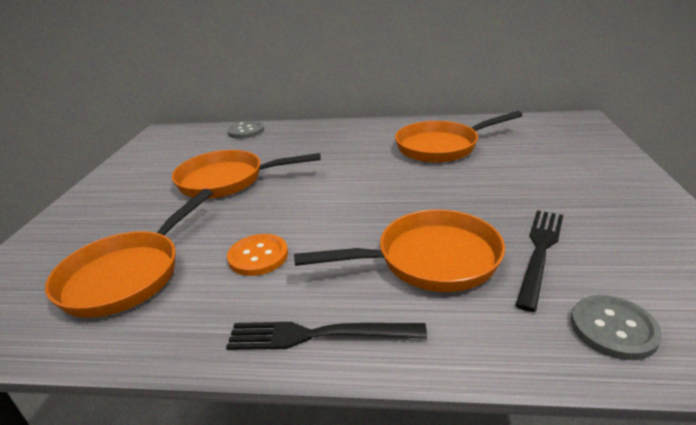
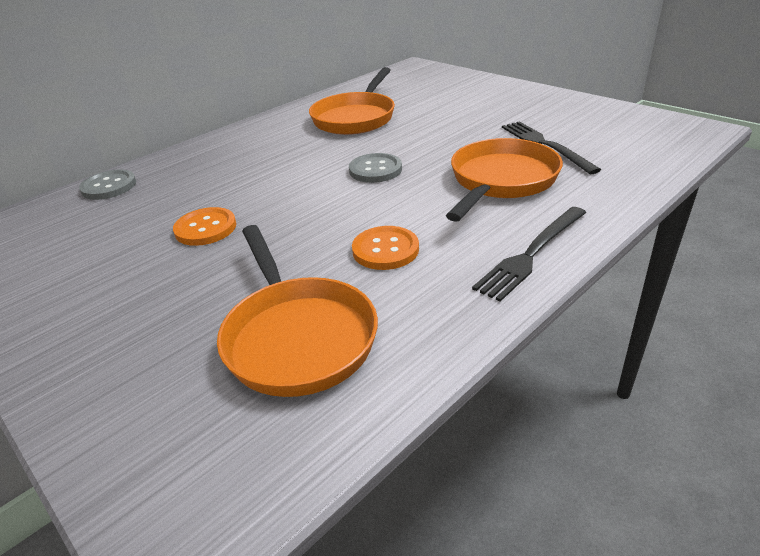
camera: 50 degrees left, 5 degrees up
orange pan [172,150,321,198] -> orange button [173,207,236,246]
grey button [571,295,662,360] -> grey button moved to [349,153,402,183]

